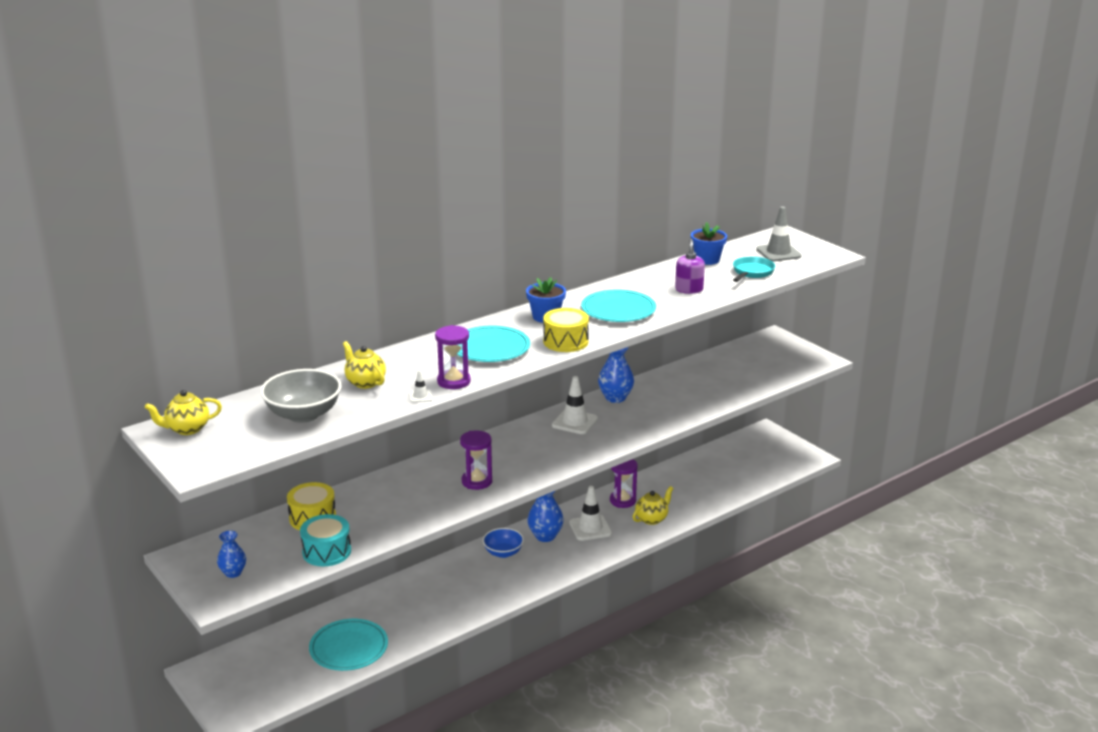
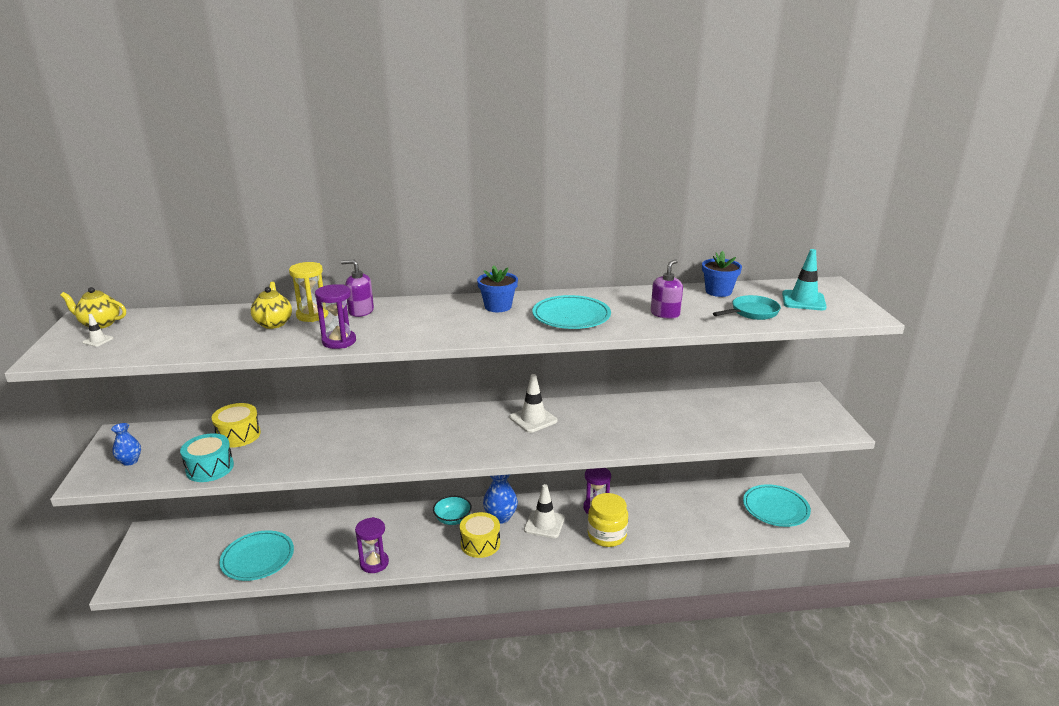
camera: 30 degrees right, 0 degrees up
grey bowl [261,369,342,423] -> none
white traffic cone [409,370,432,402] -> white traffic cone moved to [82,314,113,347]
turquoise plate [457,325,530,362] -> turquoise plate moved to [743,484,811,527]
purple hourglass [460,430,492,490] -> purple hourglass moved to [355,517,389,573]
blue bowl [483,528,524,558] -> turquoise bowl [433,496,472,525]
yellow drum [543,308,589,352] -> yellow drum moved to [460,512,500,558]
blue vase [598,347,634,403] -> none
yellow teapot [633,486,673,525] -> yellow jar [587,493,628,547]
grey traffic cone [756,206,802,261] -> turquoise traffic cone [782,249,827,310]
none -> yellow hourglass [289,262,328,322]
none -> purple soap dispenser [341,260,374,317]

